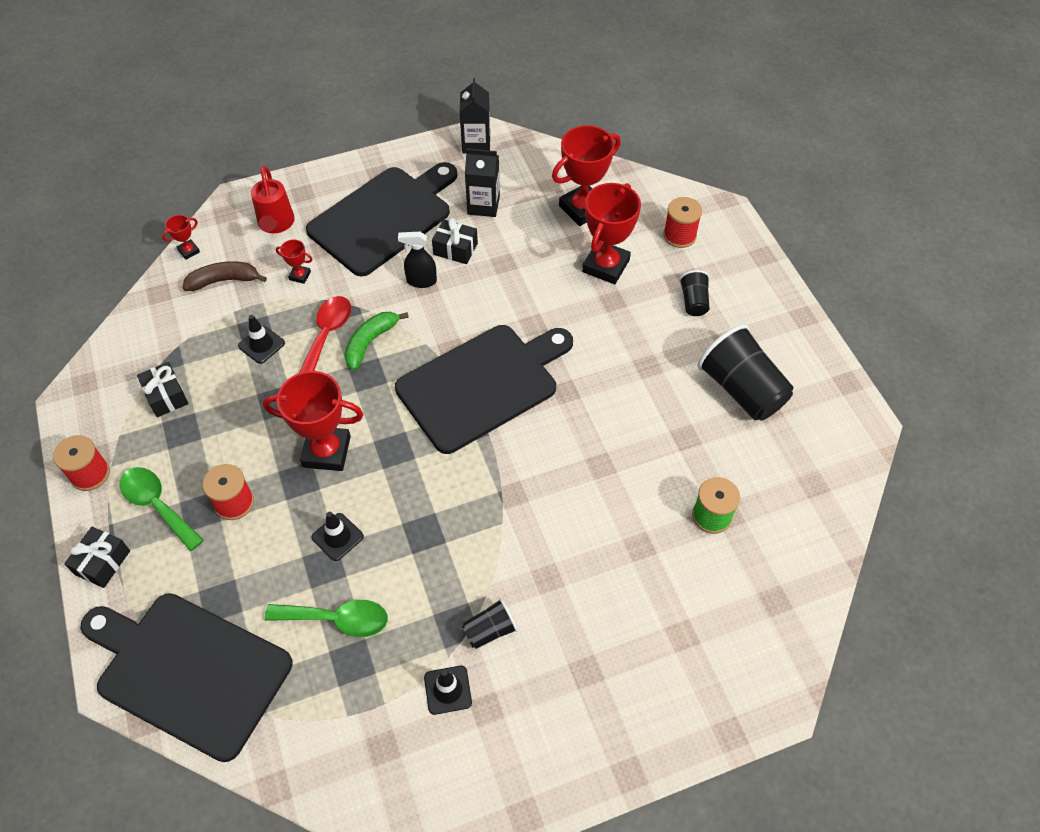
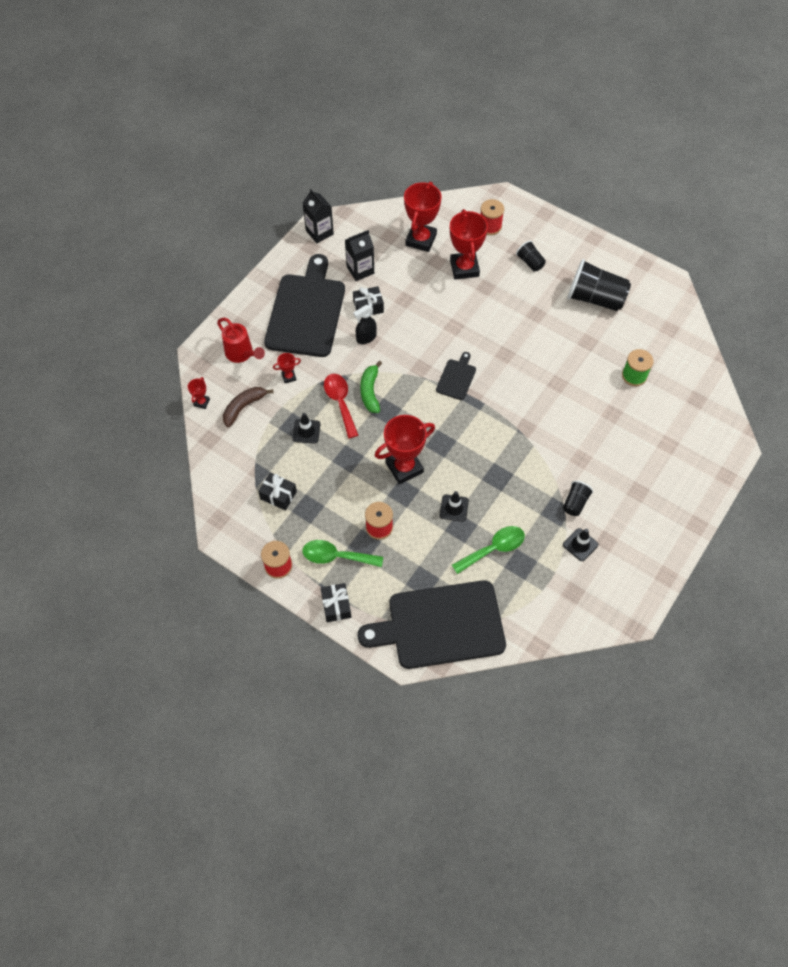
camera: 35 degrees left, 5 degrees up
black cutting board [395,325,573,454] -> black cutting board [436,352,476,400], size x0.44

